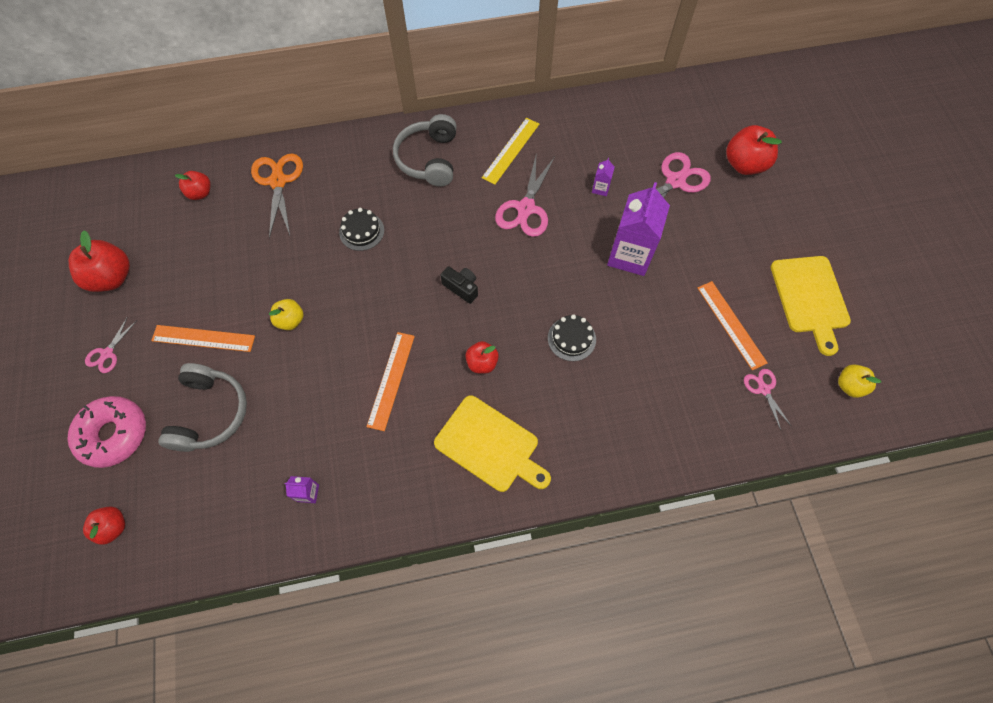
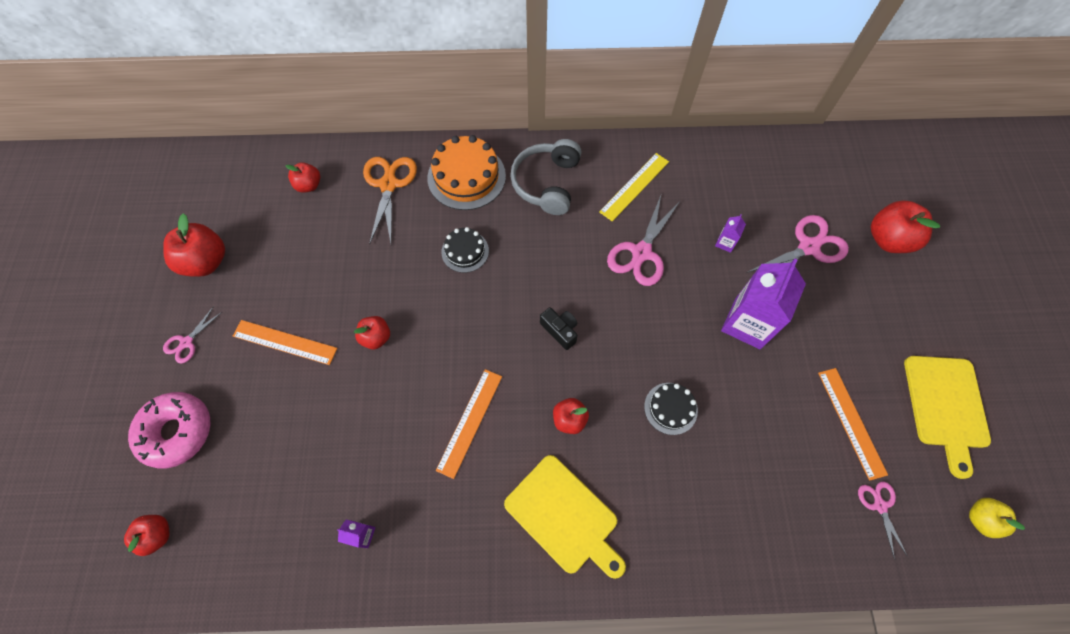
camera: 10 degrees right, 0 degrees up
grey headphones [158,363,247,452] -> none
yellow apple [269,299,304,330] -> red apple [354,316,390,349]
none -> orange cake [427,135,506,210]

